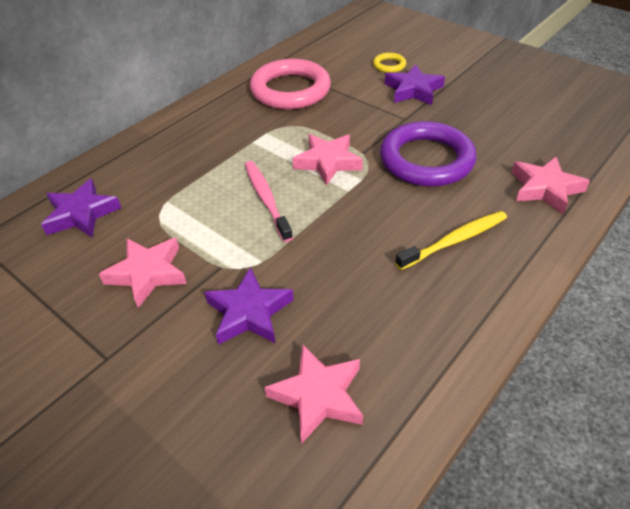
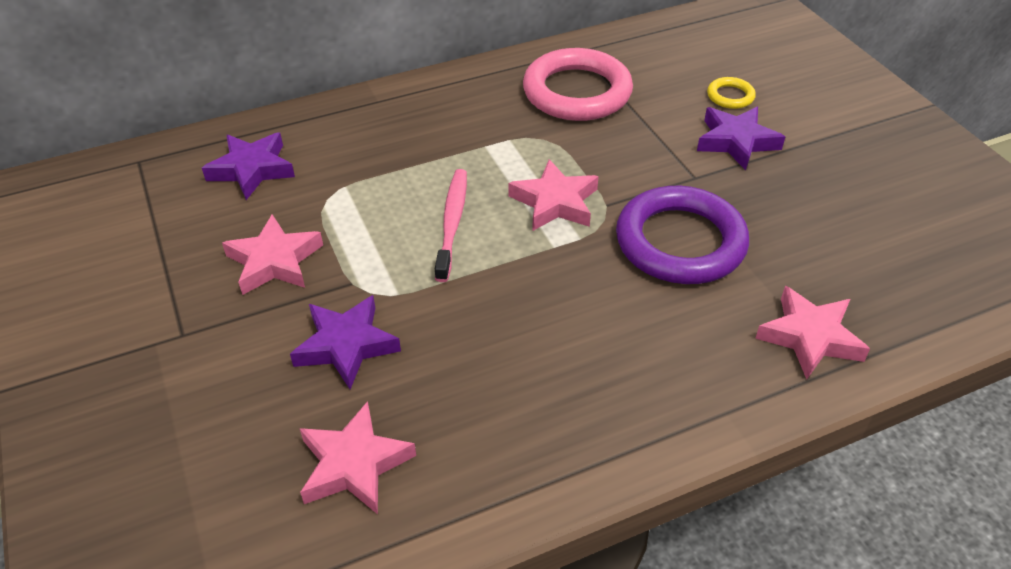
camera: 25 degrees right, 0 degrees up
yellow toothbrush [395,211,507,270] -> none

